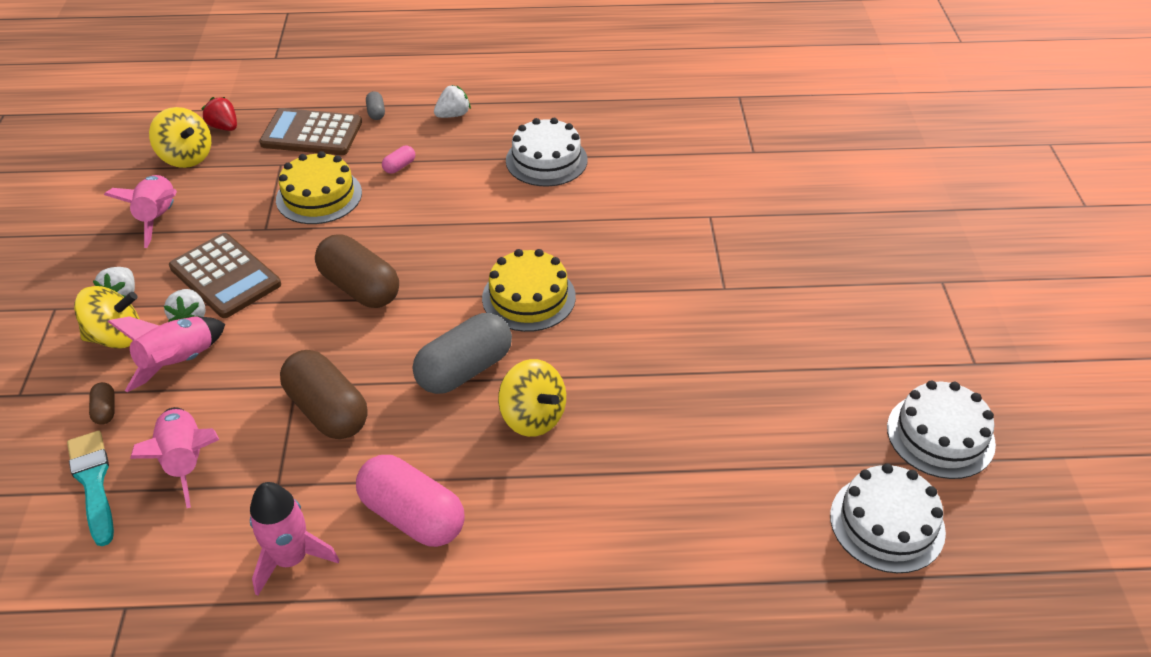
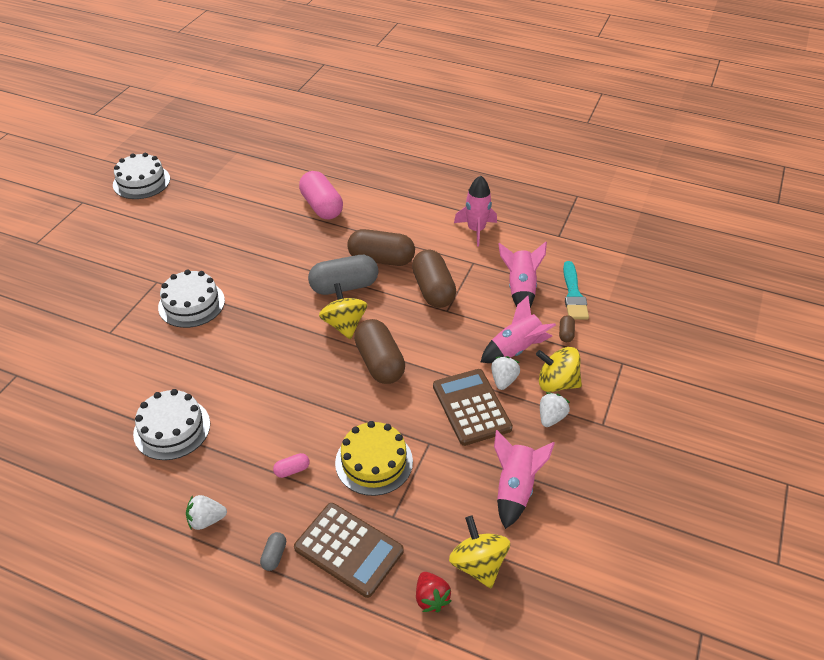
camera: 155 degrees left, 0 degrees up
pink capsule [356,455,465,547] -> pink capsule moved to [299,171,343,220]
yellow cake [482,249,576,332] -> none
yellow spinning top [498,359,566,437] -> yellow spinning top moved to [319,283,367,339]
white cake [830,463,946,573] -> white cake moved to [158,270,225,328]
none -> brown capsule [347,229,415,266]

